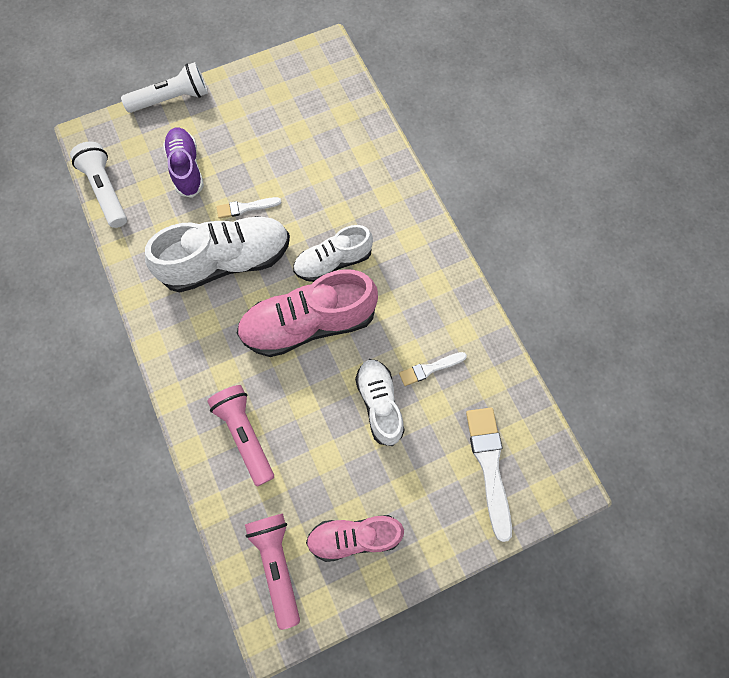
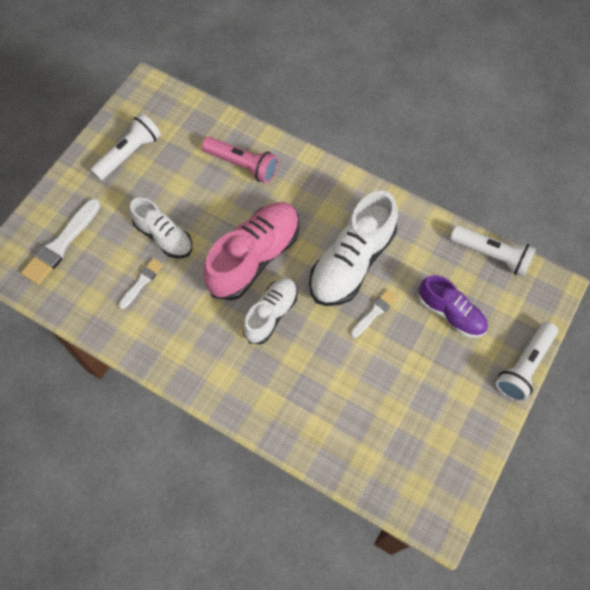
camera: 145 degrees right, 5 degrees down
pink flashlight [245,513,300,630] -> none
pink shoe [306,515,404,562] -> white flashlight [90,113,161,181]
white brush [466,408,512,542] -> white brush turned 75 degrees clockwise [21,199,101,285]

